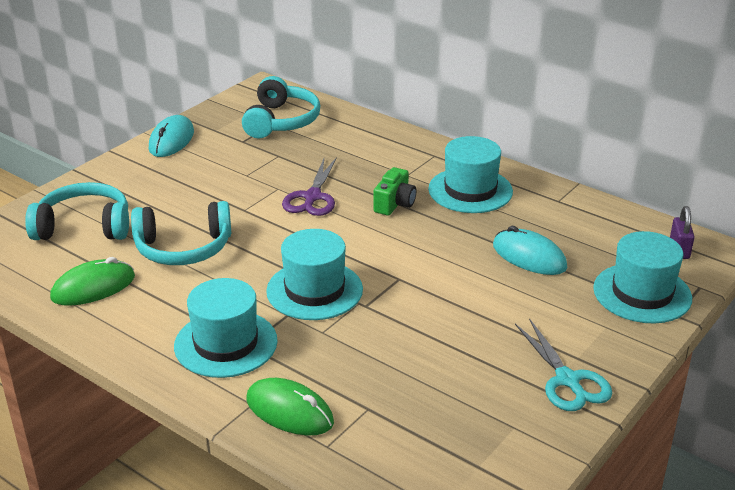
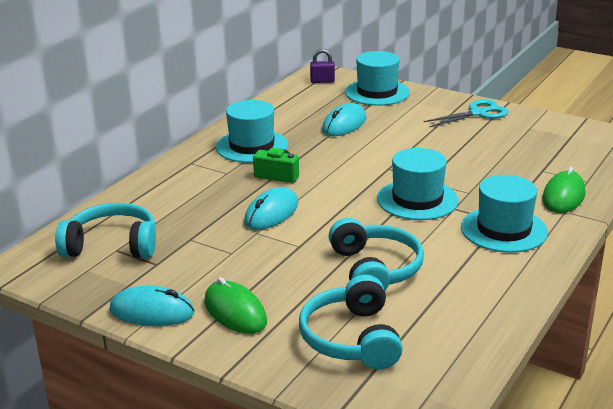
camera: 95 degrees left, 5 degrees down
green mouse [50,257,135,306] -> green mouse moved to [204,277,267,334]
purple scissors [282,157,337,216] -> turquoise mouse [244,187,298,230]

